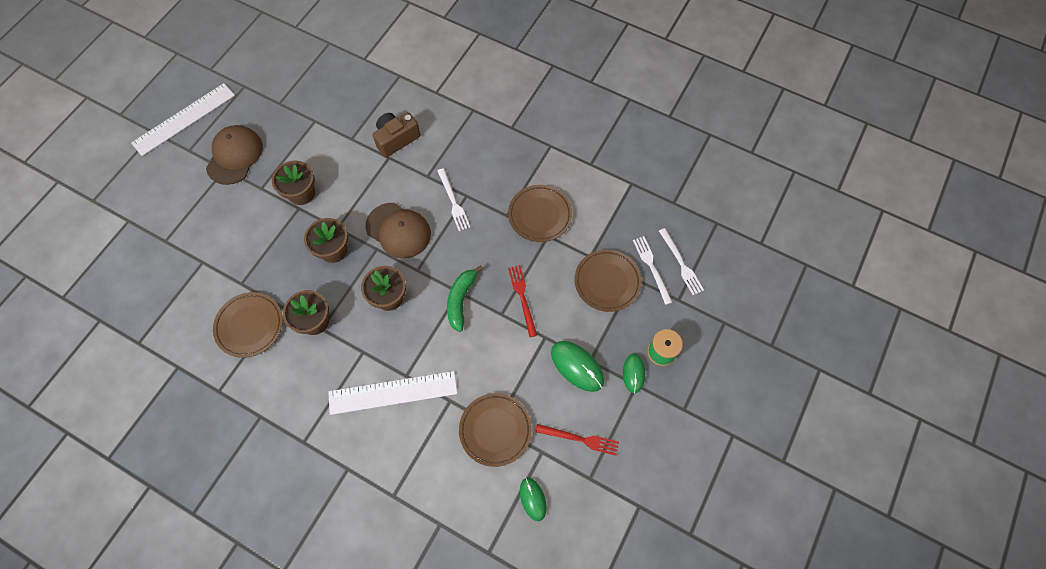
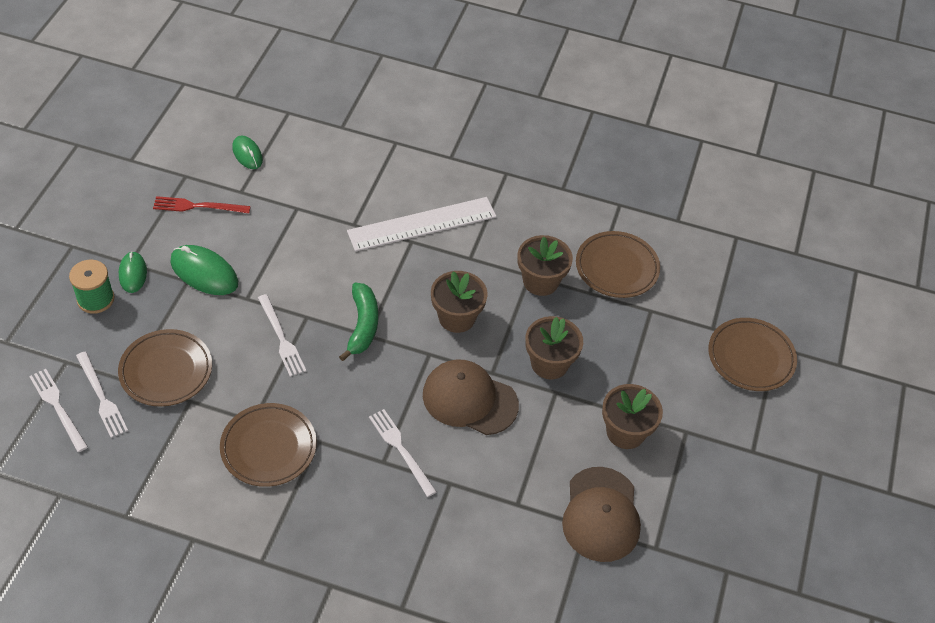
camera: 165 degrees right, 15 degrees down
white ruler [131,83,235,156] -> none
brown cap [206,125,263,185] -> brown cap moved to [562,467,641,562]
brown camera [372,112,421,157] -> none
brown plate [459,393,532,467] -> brown plate moved to [708,318,797,391]
red fork [508,265,537,337] -> white fork [258,294,306,377]

